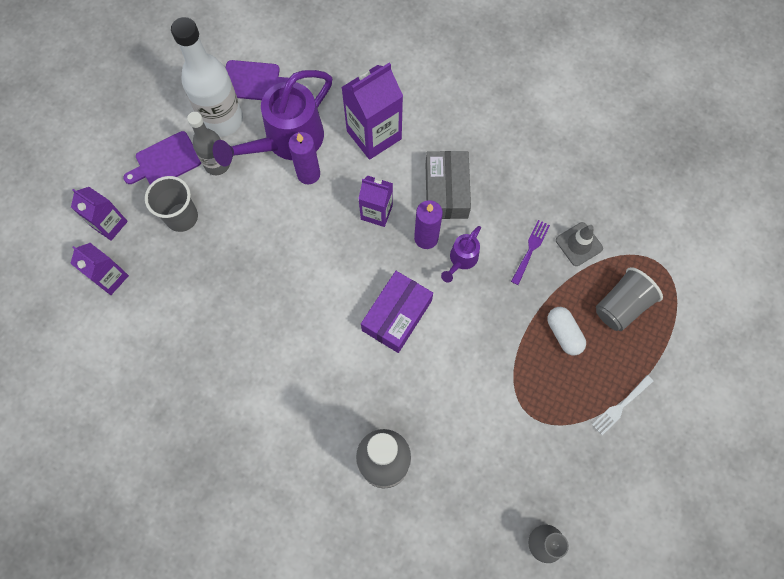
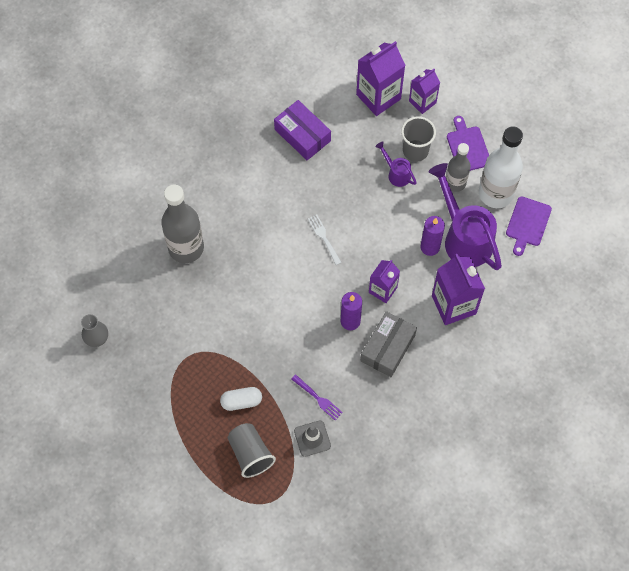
camera: 105 degrees right, 5 degrees down
purple carton [70,243,129,295] -> purple carton [356,41,405,116], size x1.63
purple box [361,271,433,353] -> purple box moved to [274,100,331,160]
grey box [425,151,471,219] -> grey box turned 75 degrees counterclockwise [361,311,417,377]
purple watering can [441,226,481,283] -> purple watering can moved to [375,142,417,187]
white fork [592,375,653,435] -> white fork moved to [308,214,342,265]

